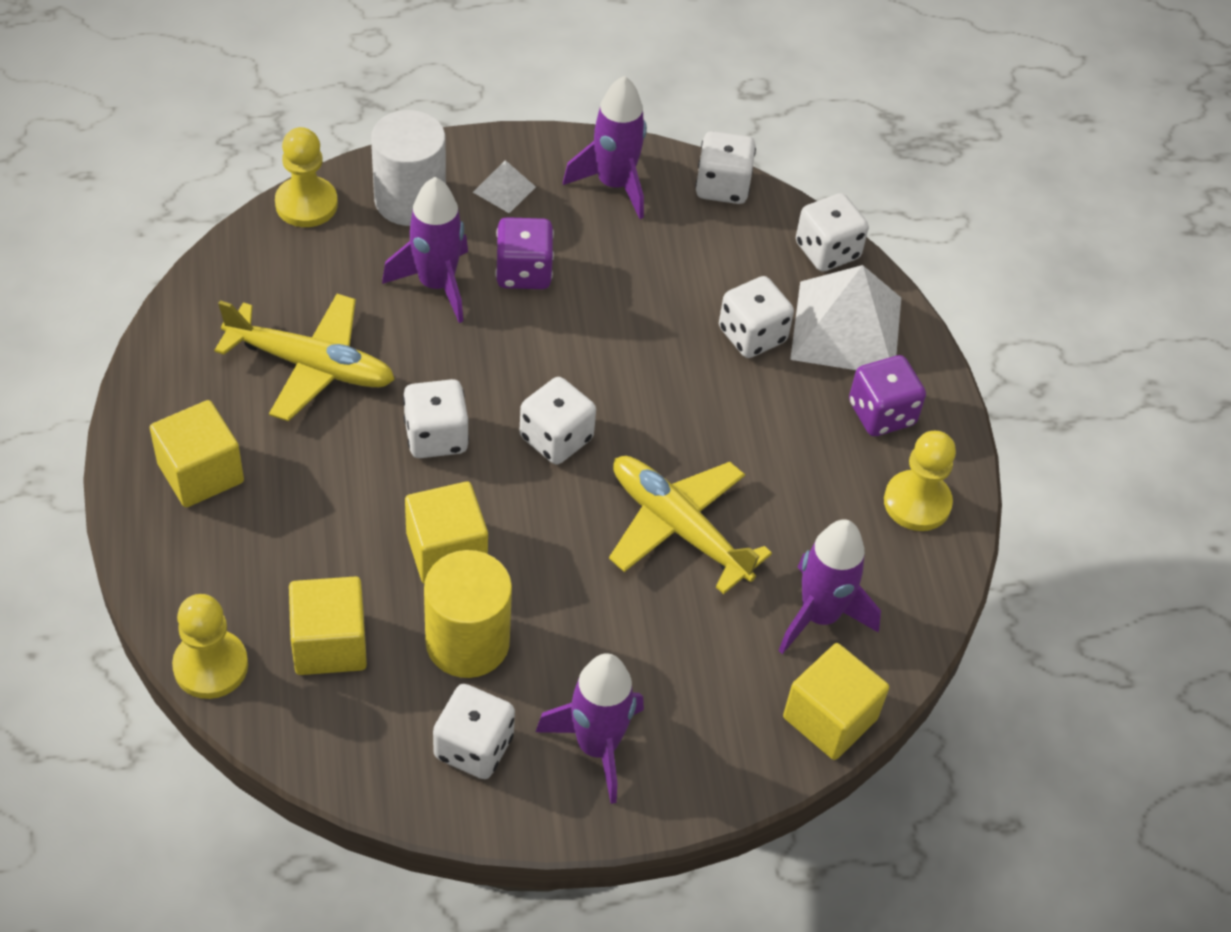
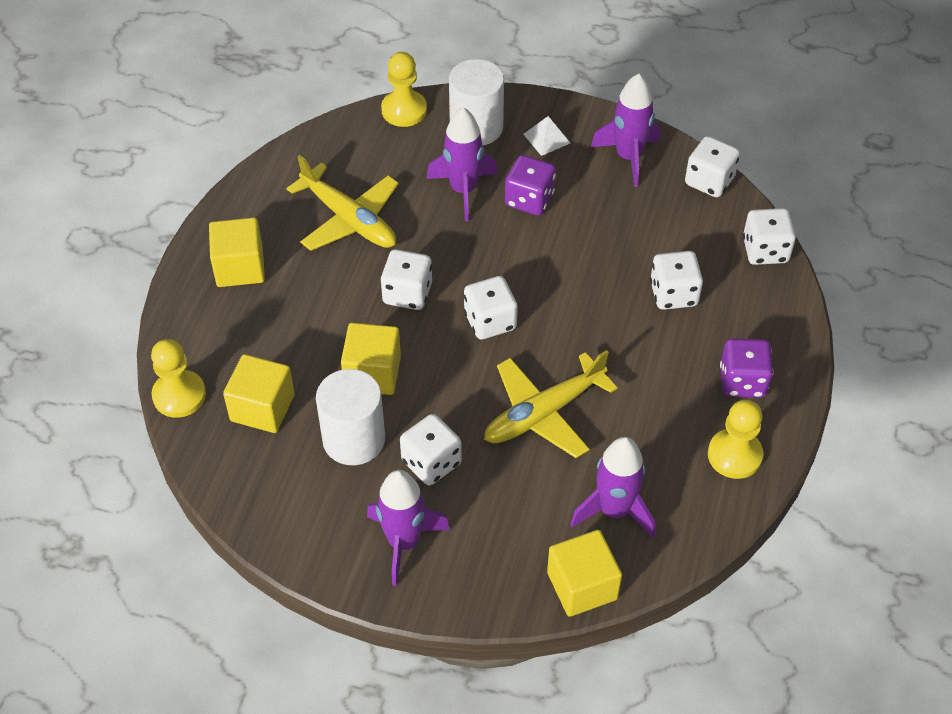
camera: 30 degrees right, 0 degrees up
yellow cylinder [424,550,512,678] -> white cylinder [316,369,385,465]
white dice [433,684,515,779] -> white dice moved to [400,414,462,485]
yellow plane [609,456,772,594] -> yellow plane turned 105 degrees counterclockwise [484,350,618,458]
white pyramid [790,265,901,370] -> none

